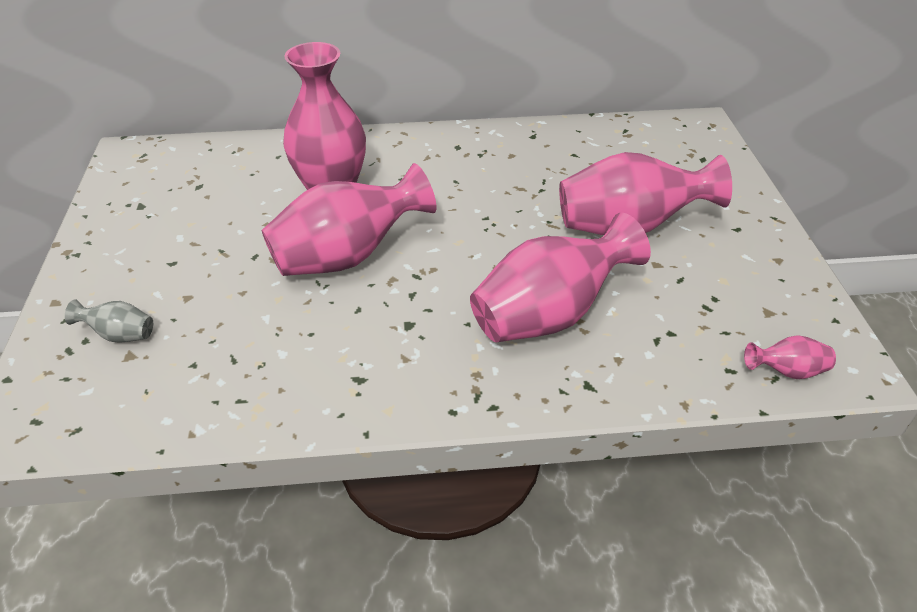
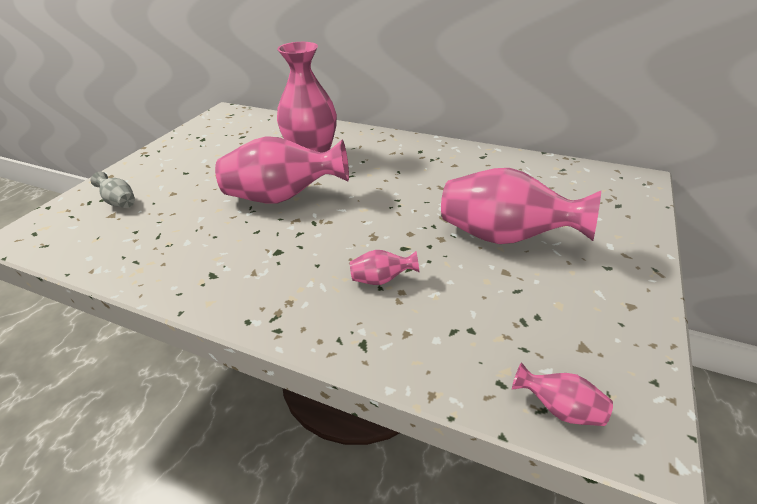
camera: 30 degrees right, 5 degrees down
pink vase [470,213,651,342] -> pink vase [350,250,419,285], size x0.43

